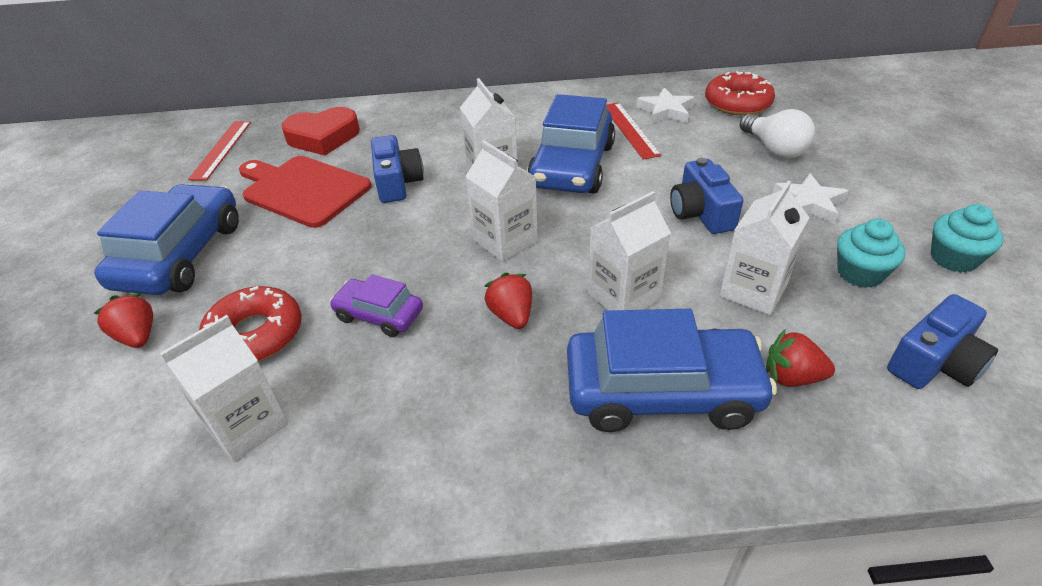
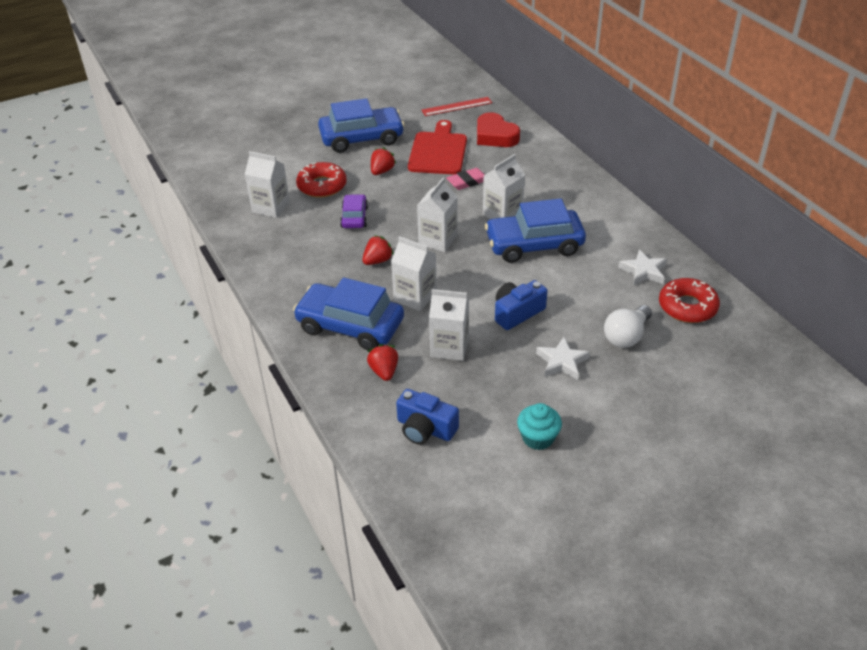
camera: 65 degrees right, 0 degrees up
red strawberry [94,293,153,348] -> red strawberry moved to [371,147,396,175]
blue camera [371,135,424,203] -> pink eraser [446,168,485,190]
blue car [567,309,777,432] -> blue car turned 135 degrees clockwise [293,278,404,350]
red ruler [607,103,661,160] -> none
turquoise cupcake [837,219,905,288] -> none

